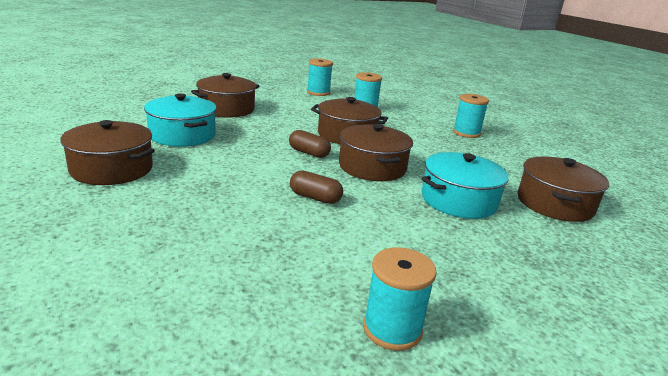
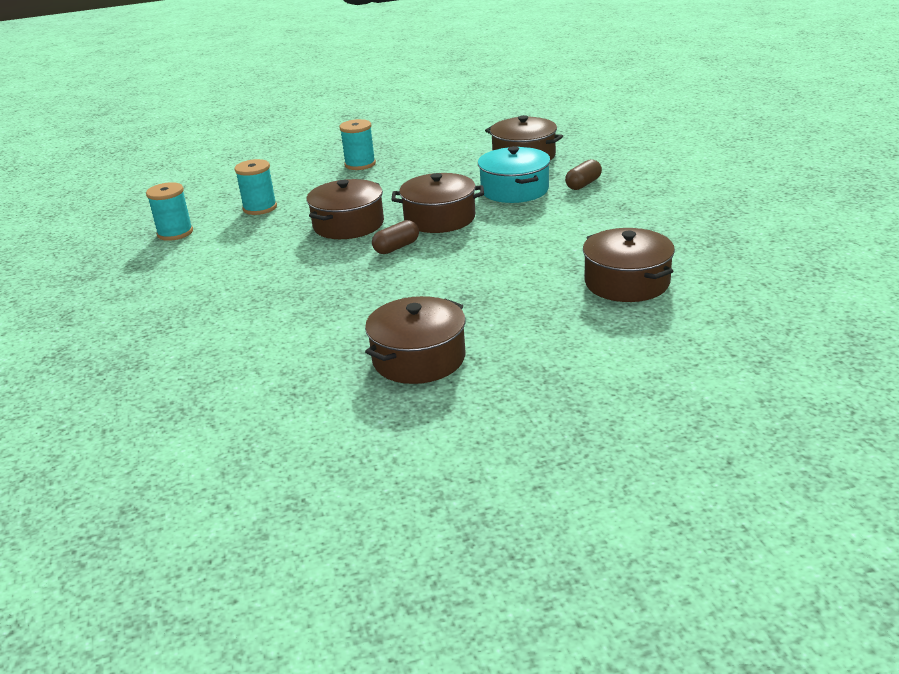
camera: 70 degrees left, 5 degrees up
turquoise pot [144,93,217,147] -> none
brown pot [191,73,260,118] -> brown pot moved to [583,228,675,302]
brown capsule [290,170,343,204] -> brown capsule moved to [565,159,602,190]
turquoise spool [363,247,437,351] -> none

